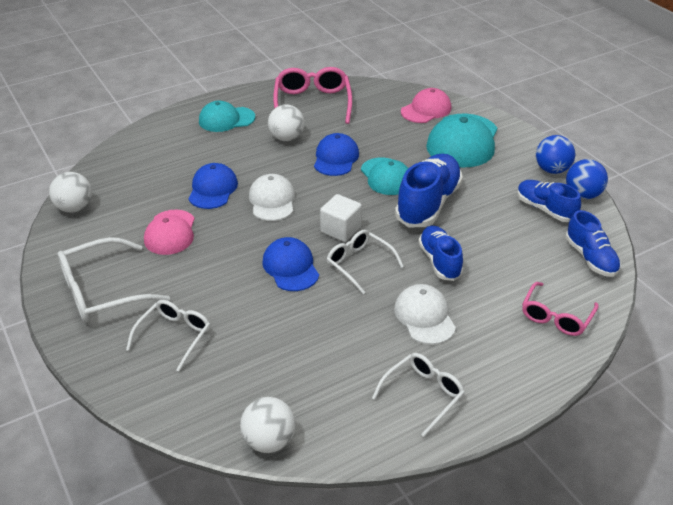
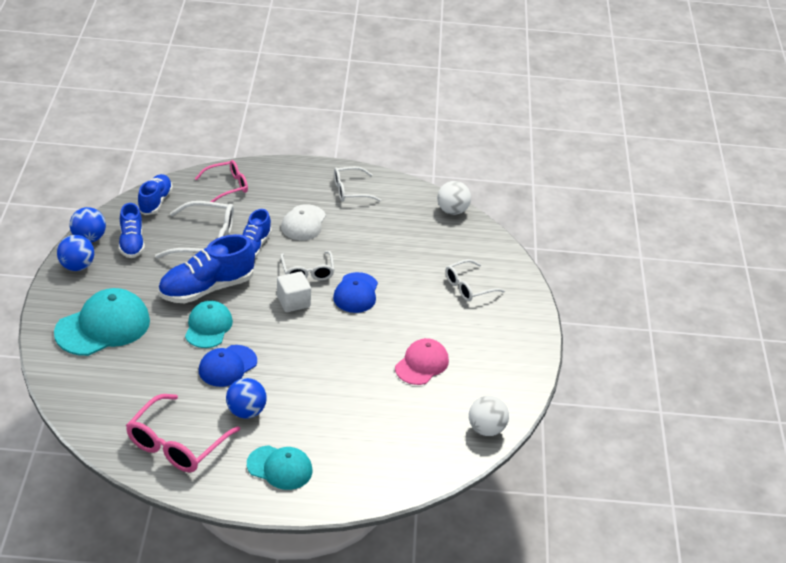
camera: 150 degrees left, 0 degrees up
white glasses [57,237,170,322] -> white glasses moved to [155,201,234,259]
blue cap [188,163,238,209] -> none
white cap [249,174,295,221] -> none
white ball [268,104,304,141] -> blue ball [226,378,267,419]
pink cap [401,88,451,123] -> none

